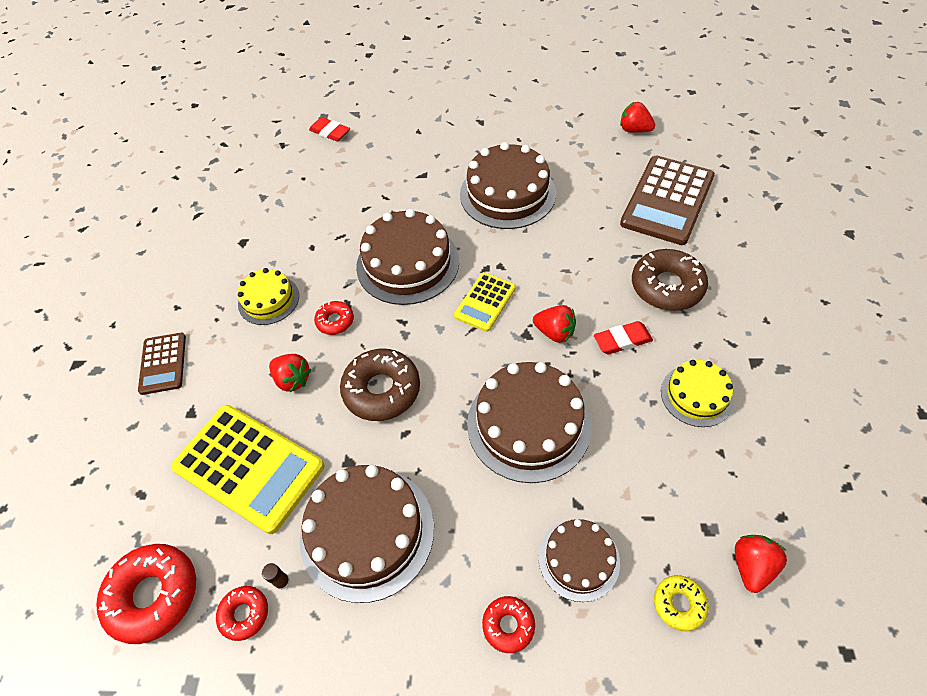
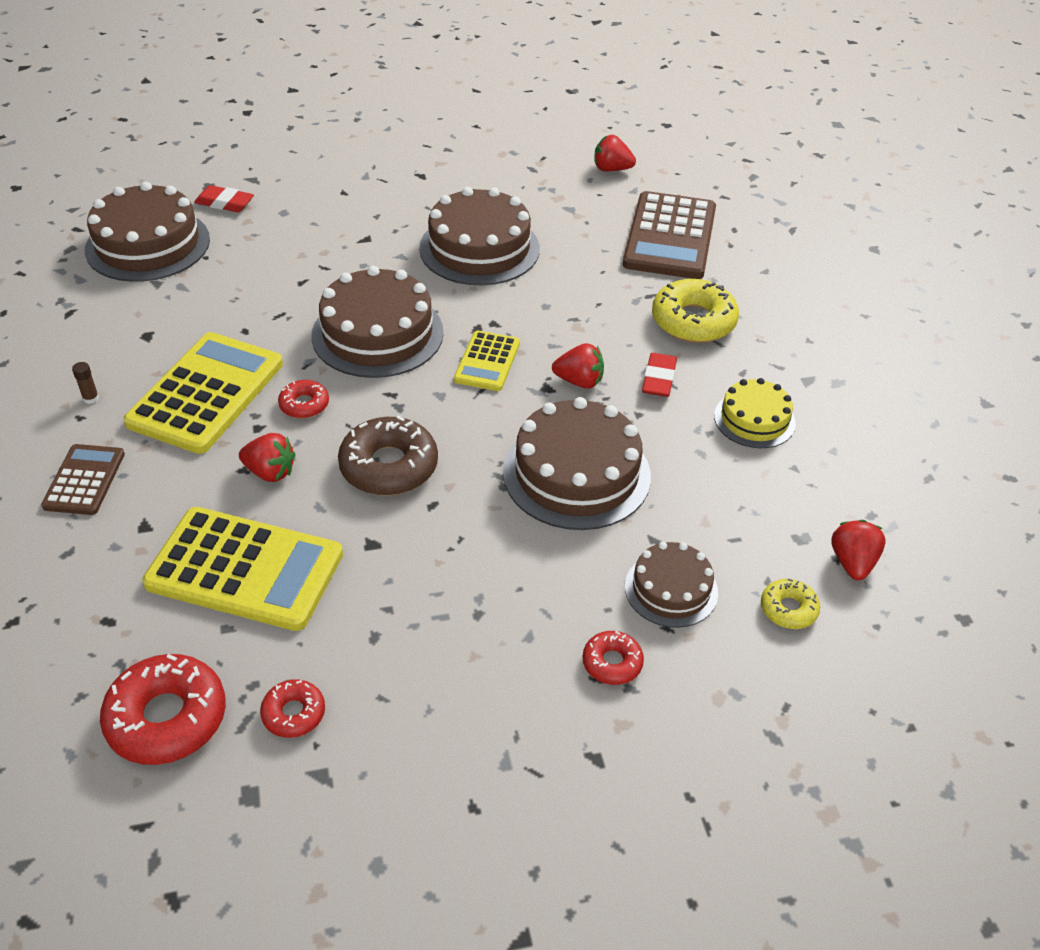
camera: 20 degrees left, 10 degrees down
brown calculator [138,333,186,395] -> brown calculator turned 150 degrees counterclockwise [41,444,125,515]
yellow cake [237,268,299,325] -> yellow calculator [123,332,283,454]
brown glue stick [262,563,290,590] -> brown glue stick moved to [72,362,99,404]
brown cake [300,465,434,603] -> brown cake moved to [85,182,210,282]
red eraser [594,321,653,354] -> red eraser turned 45 degrees counterclockwise [642,353,677,397]
brown donut [632,249,708,311] -> yellow donut [652,279,739,343]

